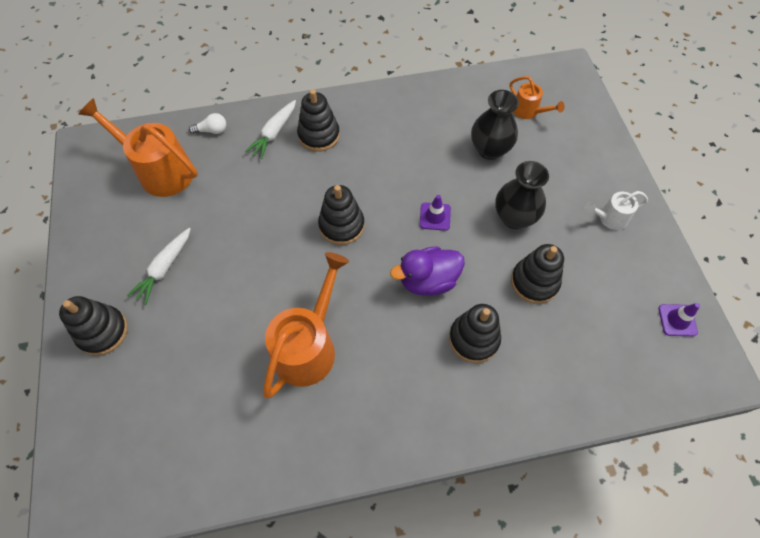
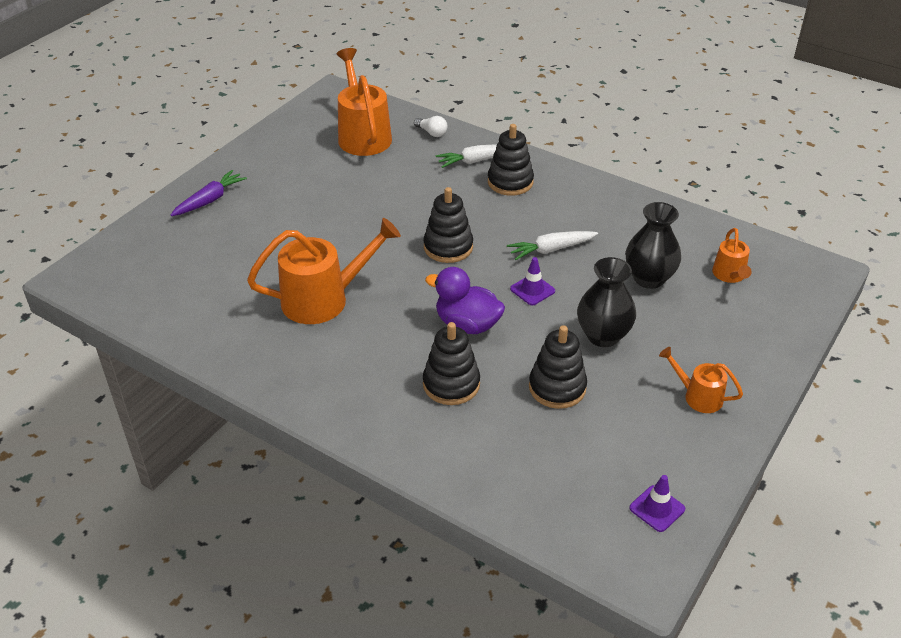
camera: 45 degrees right, 20 degrees down
black stacking toy [59,296,128,356] -> purple carrot [171,170,247,216]
white carrot [127,228,191,305] -> white carrot moved to [507,231,598,260]
white watering can [584,191,648,230] -> orange watering can [659,347,743,413]

